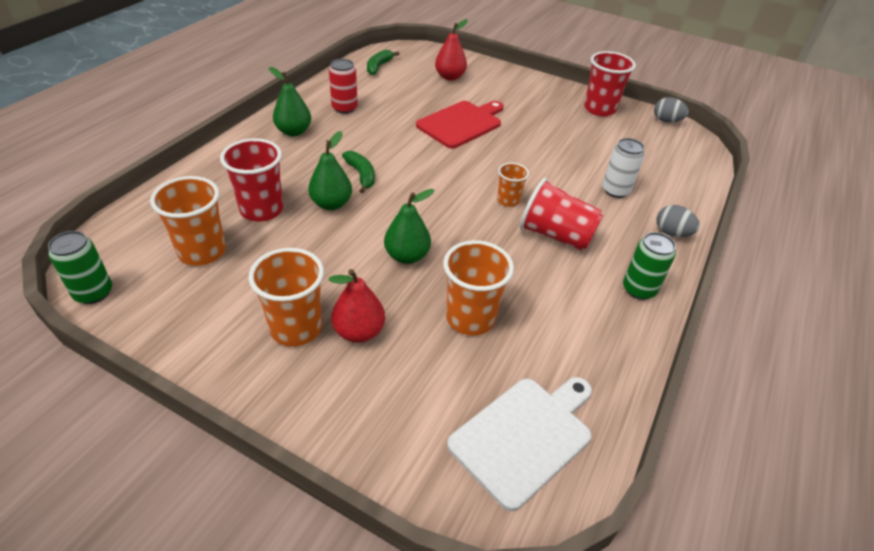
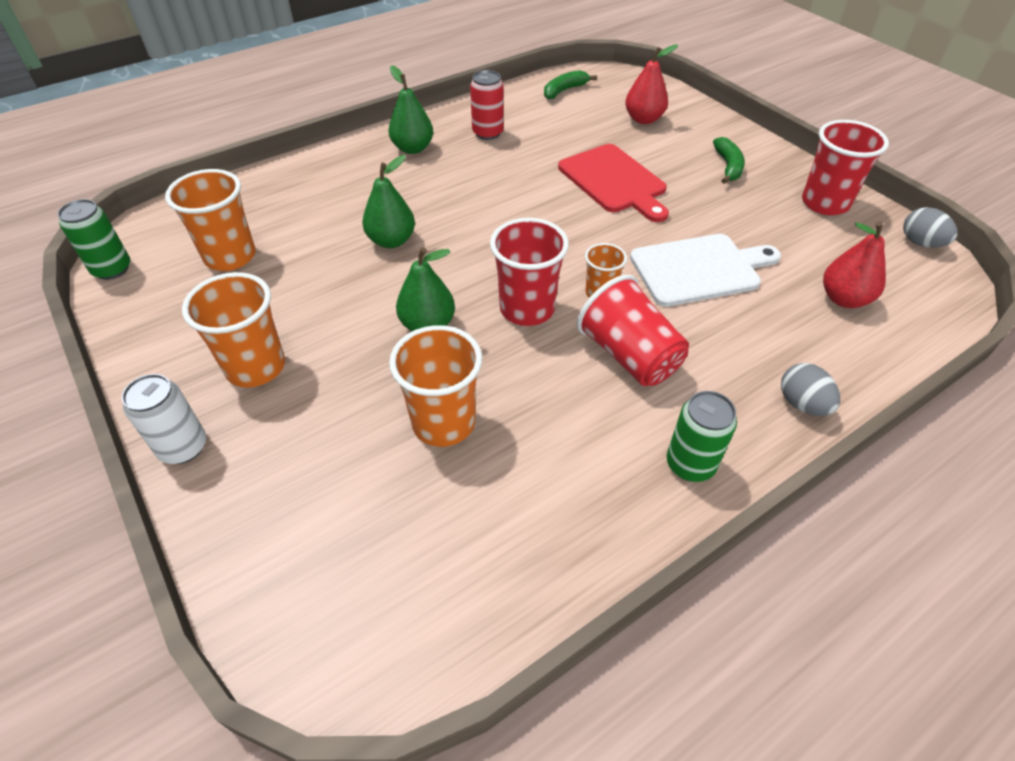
camera: 30 degrees right, 5 degrees up
red cup [220,138,283,222] -> red cup moved to [490,218,569,326]
red pear [328,269,385,343] -> red pear moved to [823,221,886,308]
green banana [342,151,375,193] -> green banana moved to [713,137,745,184]
red cutting board [416,101,504,148] -> red cutting board turned 75 degrees clockwise [558,144,669,222]
white cutting board [447,377,592,511] -> white cutting board moved to [630,234,781,307]
white can [602,138,645,198] -> white can moved to [122,374,206,464]

